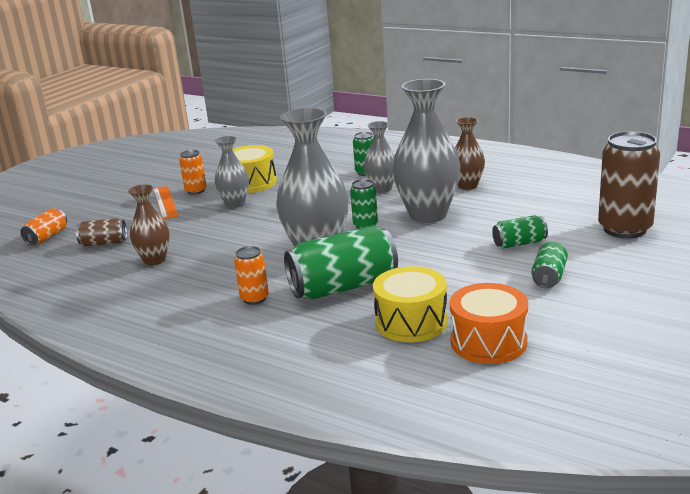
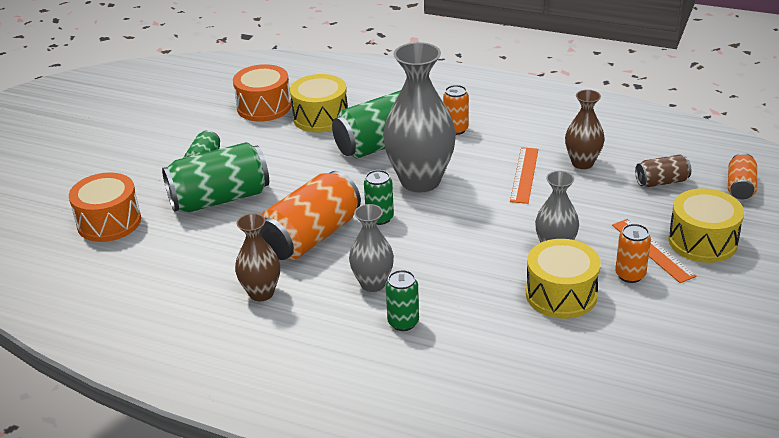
camera: 170 degrees right, 10 degrees up
grey vase [393,79,461,223] -> orange can [260,171,361,260]
green can [492,215,548,249] -> green can [162,142,269,212], size x1.96
brown can [598,131,660,239] -> orange drum [69,172,141,242]
none -> orange ruler [510,147,538,204]
none -> yellow drum [668,188,744,263]

